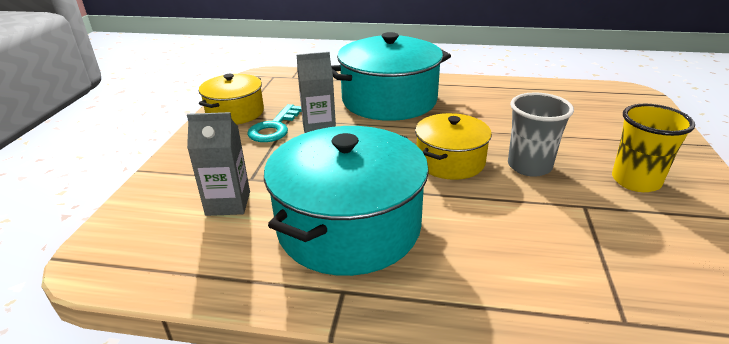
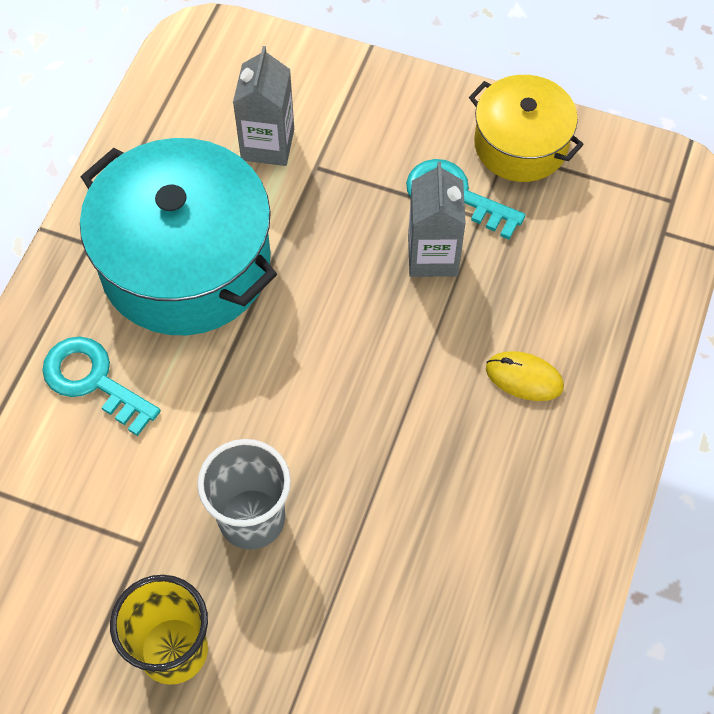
camera: 100 degrees right, 30 degrees up
turquoise pot [331,32,451,121] -> yellow mouse [486,351,564,401]
yellow pot [415,113,492,180] -> none
none -> turquoise key [42,337,161,436]

